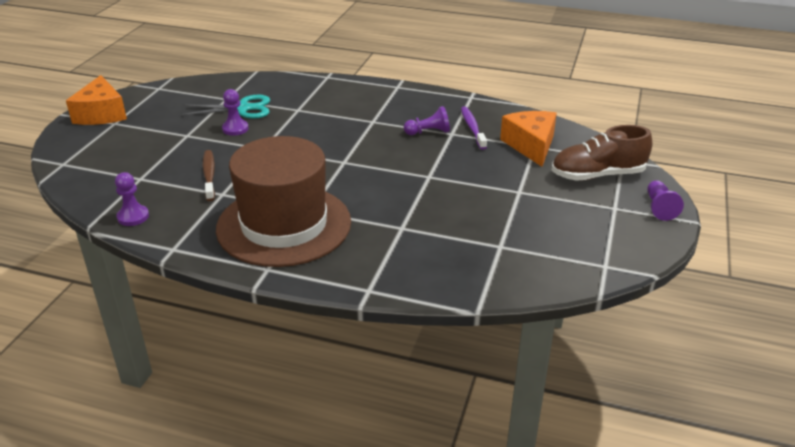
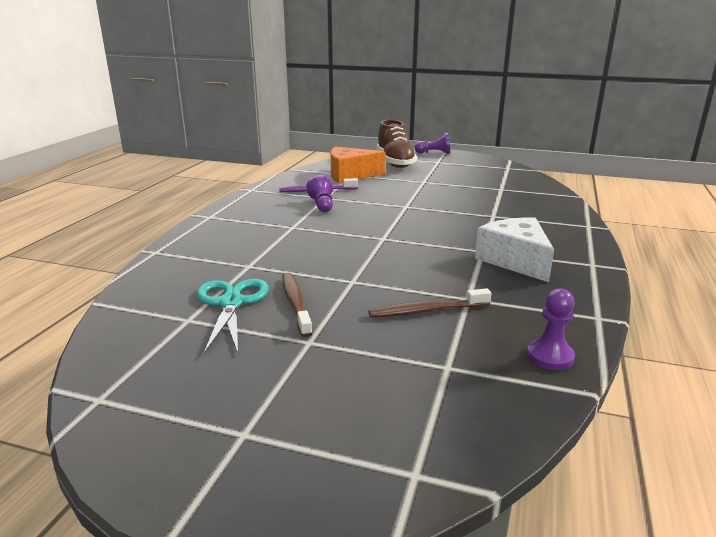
camera: 90 degrees left, 10 degrees down
orange cheese [66,75,127,125] -> none
brown hat [216,136,351,267] -> white cheese [475,217,554,282]
purple pawn [222,89,249,136] -> brown toothbrush [282,273,313,337]

